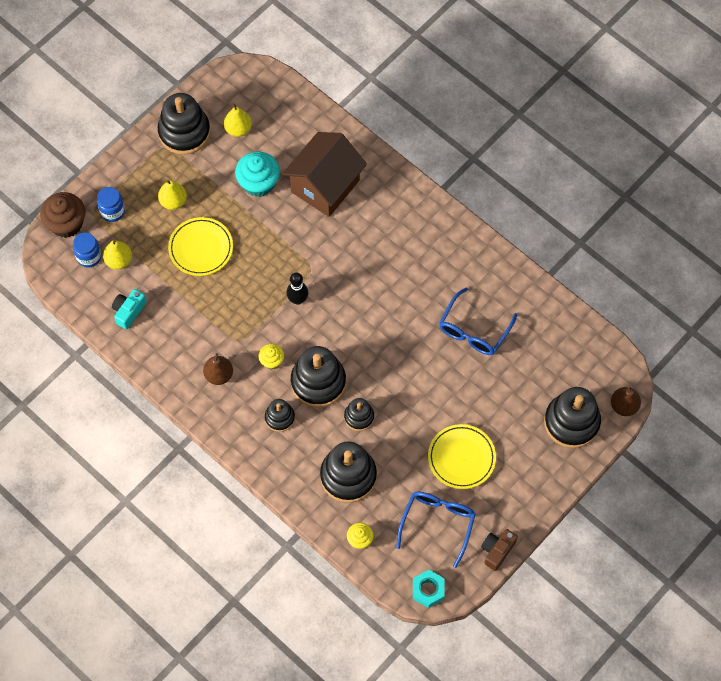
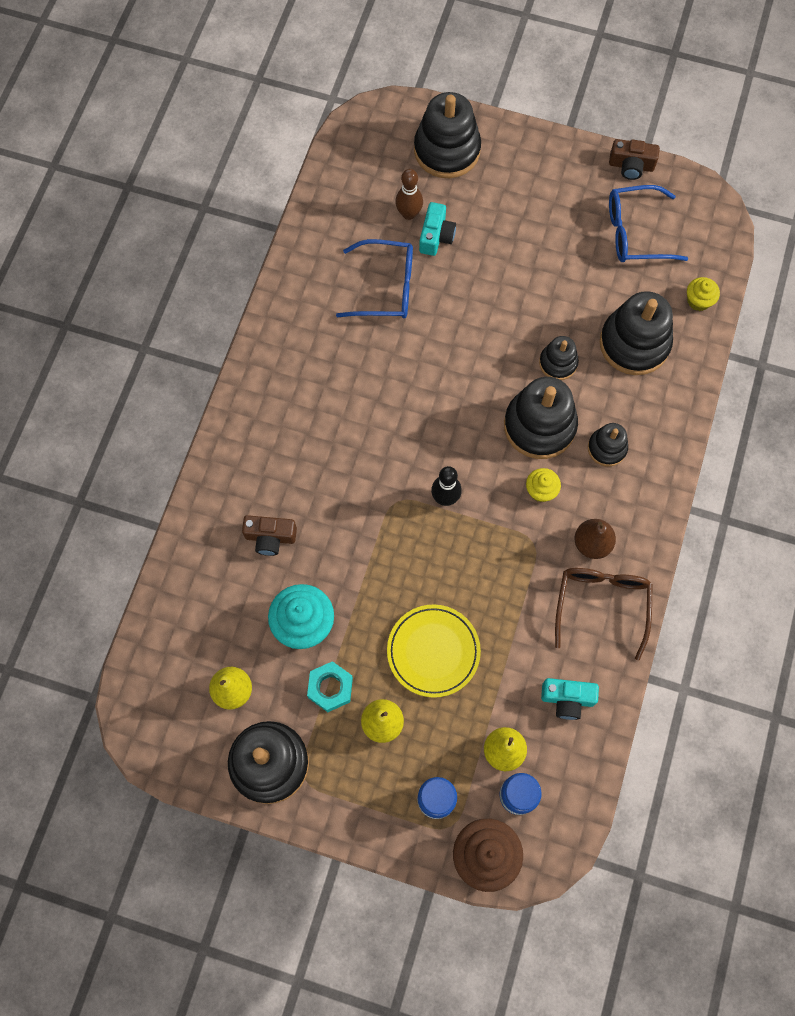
camera: 115 degrees left, 5 degrees up
brown house [282,132,367,217] -> brown camera [242,515,297,556]
turquoise nut [413,570,445,608] -> turquoise nut moved to [307,661,353,712]
yellow plate [428,424,496,489] -> none
brown pear [611,386,641,416] -> none
none -> brown bowling pin [395,169,423,220]
none -> turquoise camera [419,202,456,256]
none -> brown glasses [555,568,653,661]

